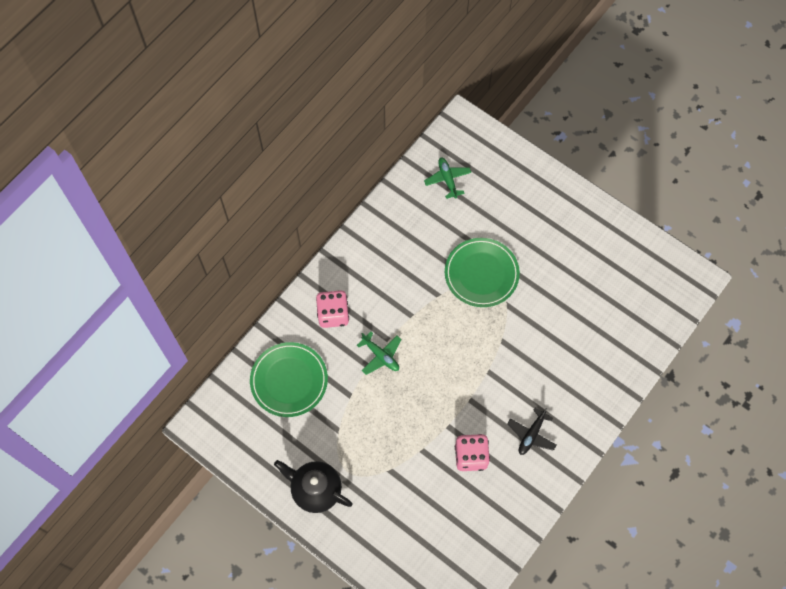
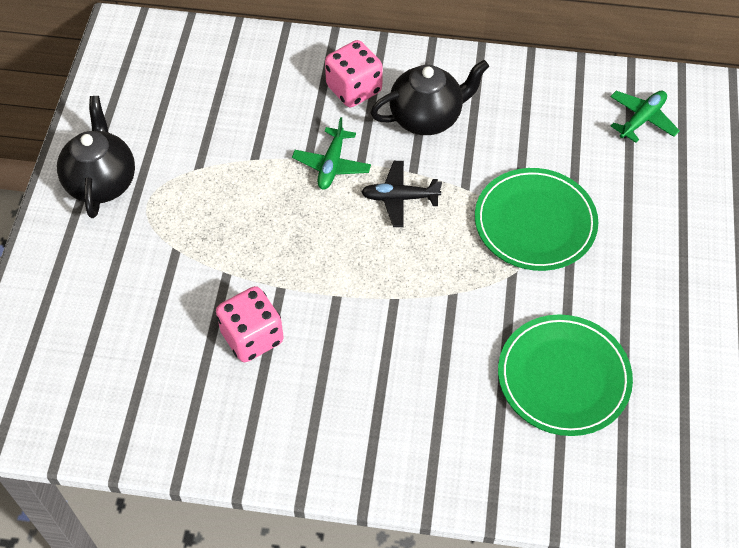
camera: 60 degrees right, 10 degrees down
green plate [250,342,328,417] -> green plate moved to [498,314,633,436]
black plane [507,408,556,455] -> black plane moved to [361,161,442,227]
none -> black teapot [370,60,489,135]

